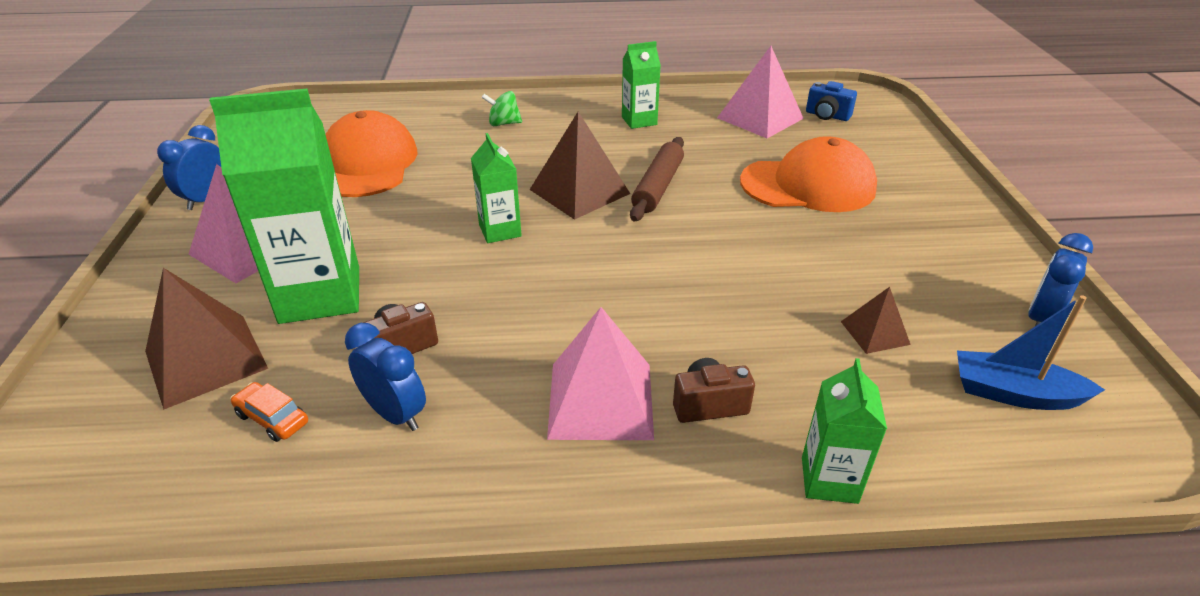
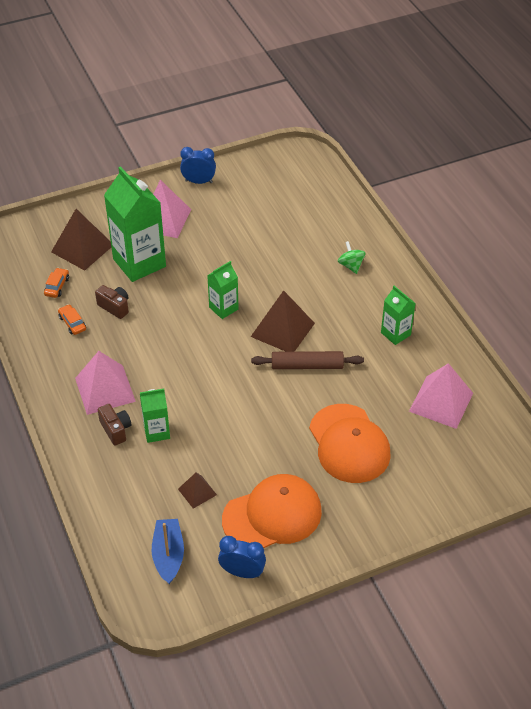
camera: 70 degrees right, 10 degrees up
orange cap [325,110,417,197] -> orange cap moved to [222,474,322,548]
blue clock [345,323,426,431] -> orange car [58,304,86,335]
green carton [802,358,887,504] -> green carton moved to [140,388,170,443]
blue camera [806,81,857,121] -> none

